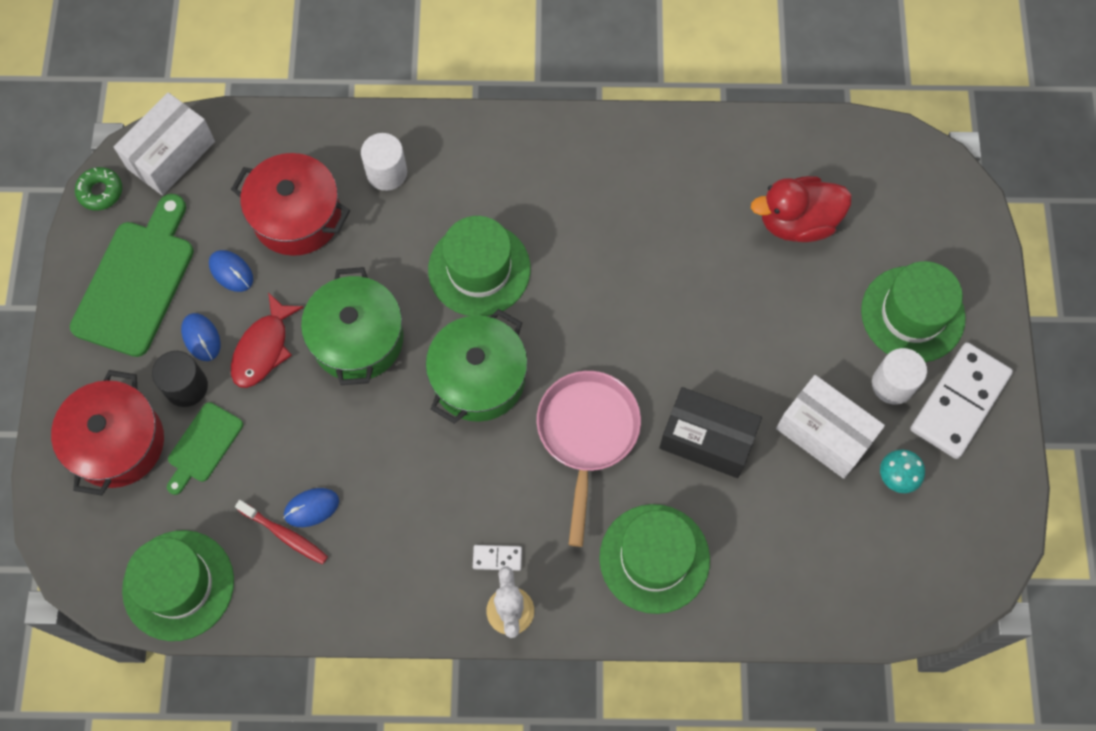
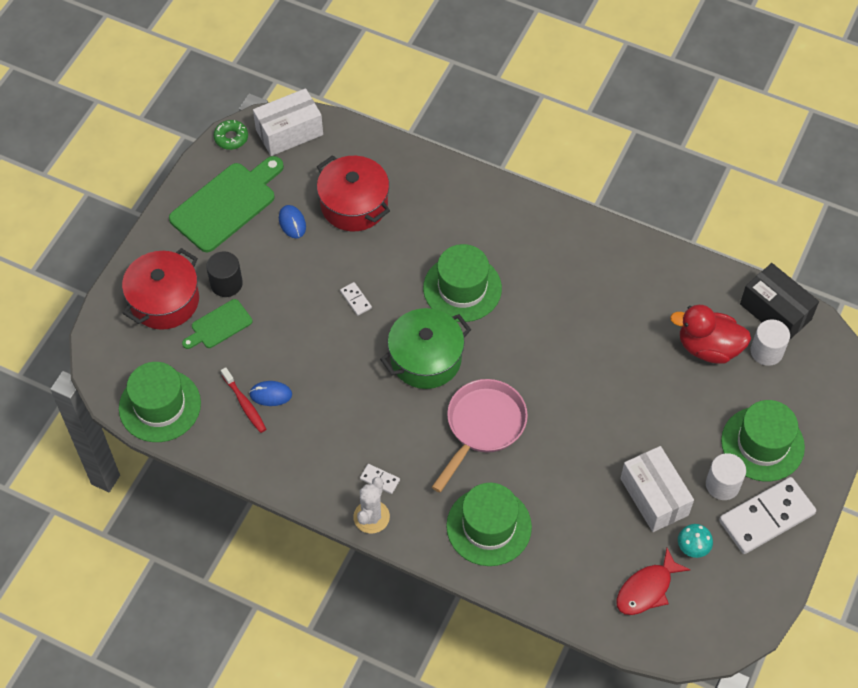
camera: 25 degrees right, 10 degrees down
blue mouse [181,313,220,361] -> none
red fish [231,292,304,388] -> red fish moved to [616,548,690,615]
green pot [301,267,403,385] -> white domino [340,282,372,316]
white cylinder [361,133,407,191] -> white cylinder moved to [751,319,790,366]
black box [659,387,762,478] -> black box moved to [740,263,819,339]

